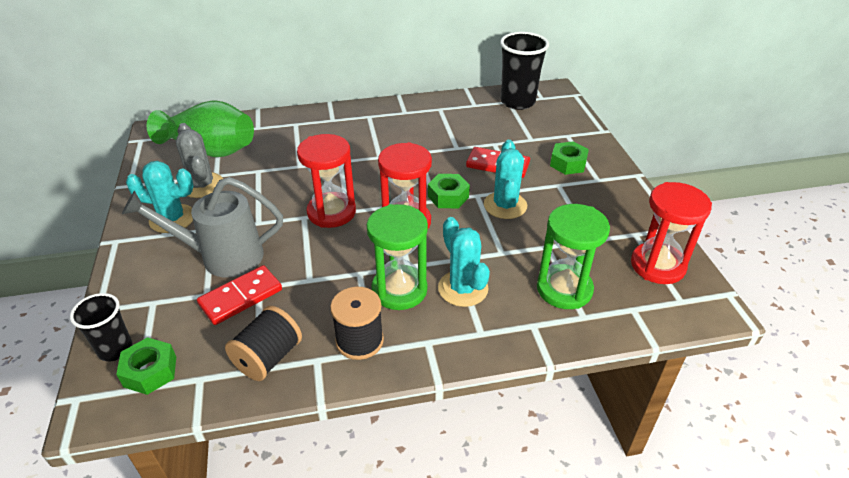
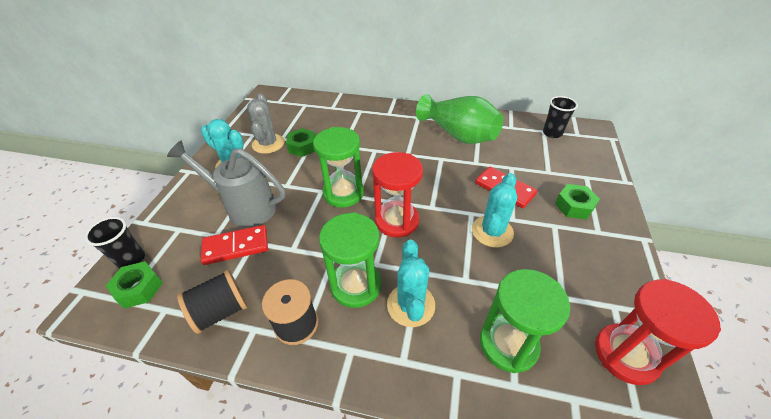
camera: 25 degrees right, 5 degrees up
green vase [147,100,254,157] -> green vase moved to [416,94,504,144]
red hourglass [297,134,356,228] -> green hourglass [313,127,364,208]
green nut [428,174,470,209] -> green nut moved to [286,128,316,157]
black cup [500,32,549,110] -> black cup [543,96,578,138], size x0.60

